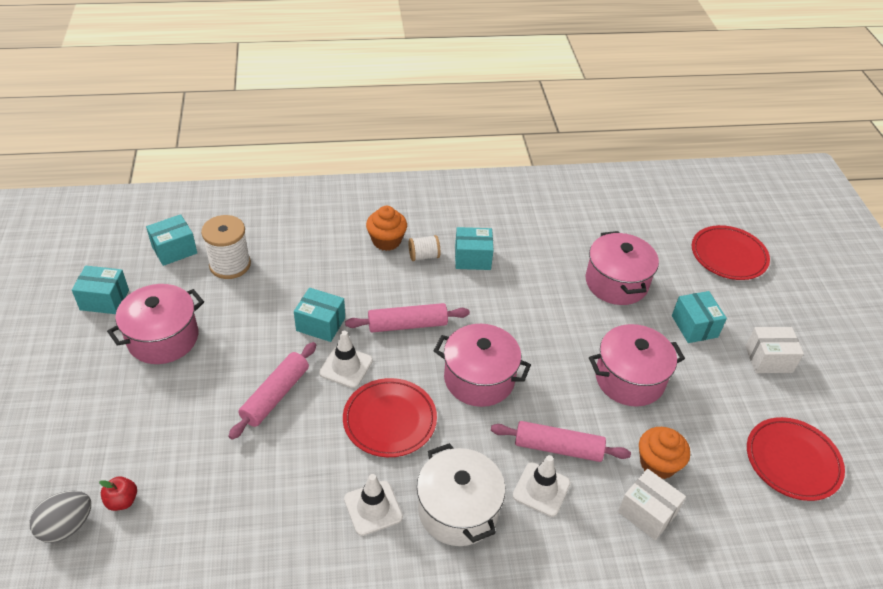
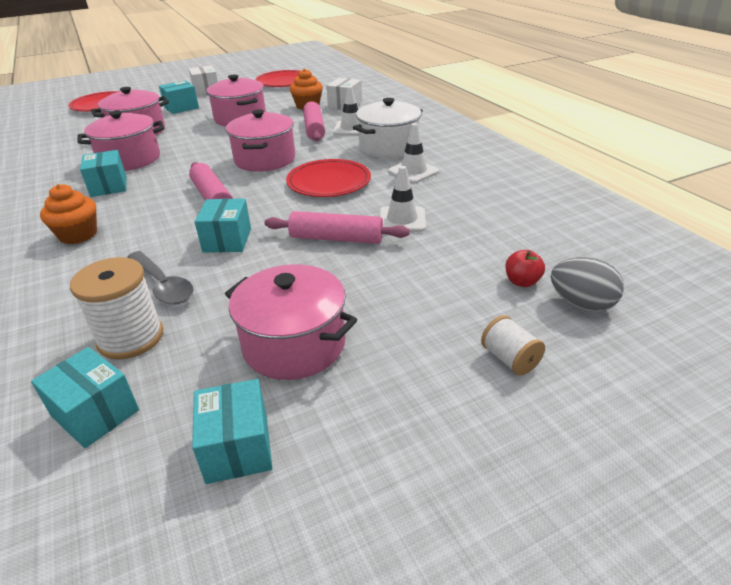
camera: 105 degrees left, 10 degrees down
white traffic cone [319,331,373,388] -> white traffic cone moved to [379,166,426,232]
white spool [409,235,441,261] -> white spool moved to [481,315,545,375]
none -> pink pot [78,110,164,171]
none -> grey spoon [127,251,194,305]

